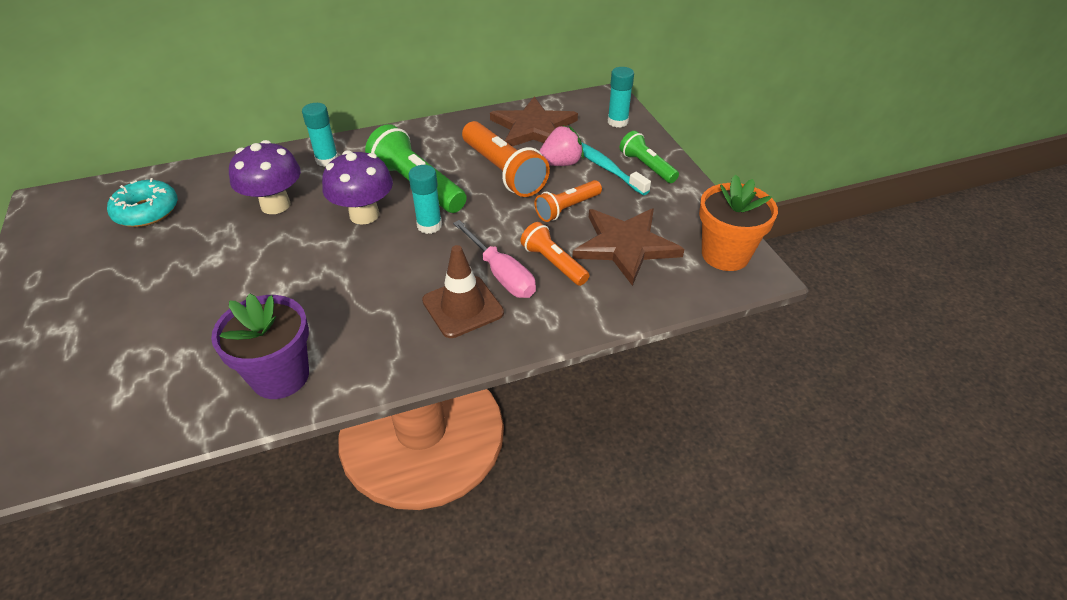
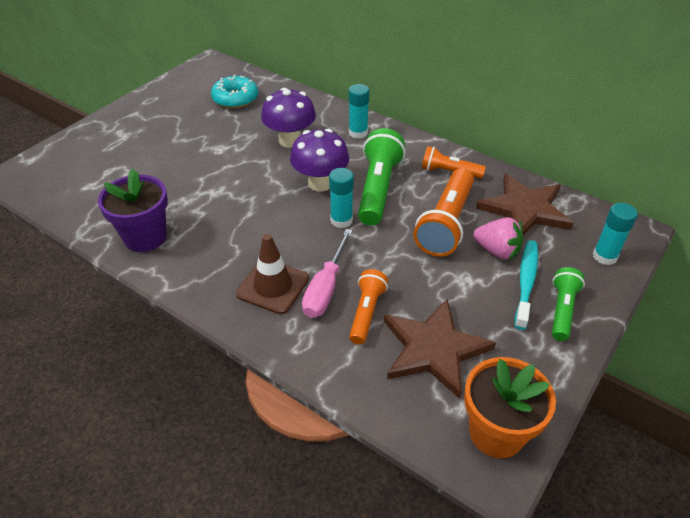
camera: 55 degrees right, 0 degrees up
orange flashlight [535,180,602,222] -> orange flashlight moved to [421,146,486,179]

